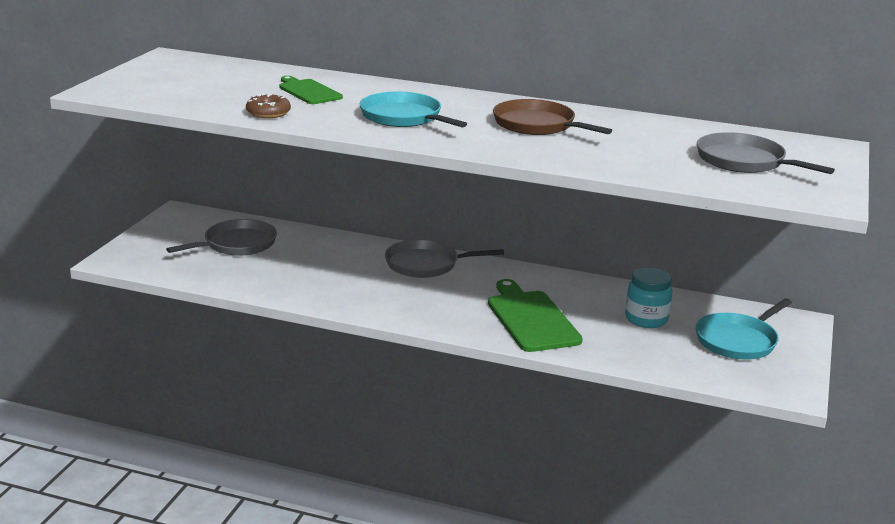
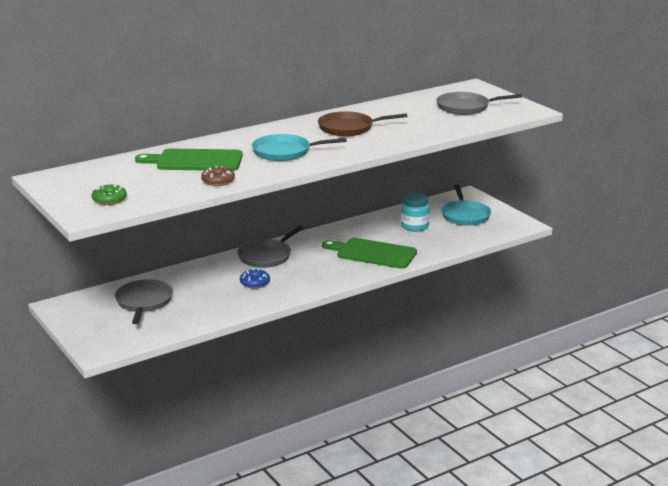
camera: 50 degrees left, 0 degrees up
green cutting board [279,76,343,104] -> green cutting board [135,148,243,171], size x1.60
none -> green donut [92,184,127,205]
none -> blue donut [240,269,270,289]

